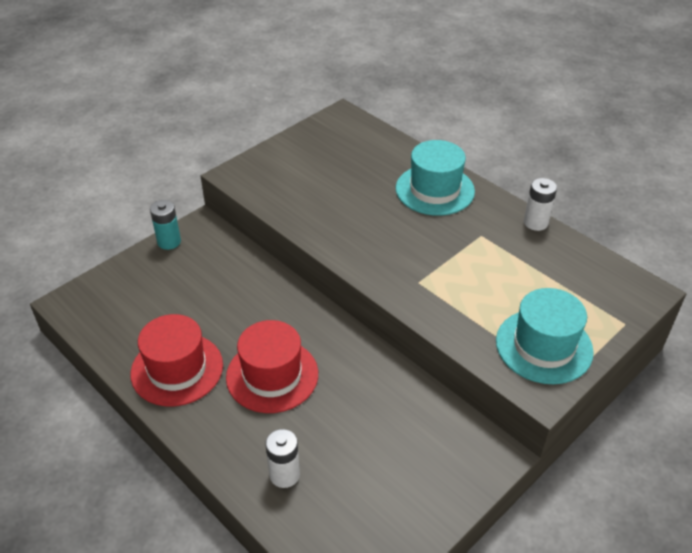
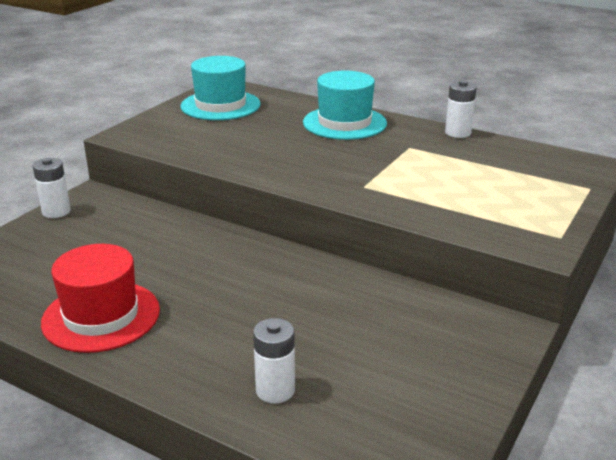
camera: 15 degrees left, 15 degrees down
turquoise battery [150,200,181,250] -> white battery [33,158,71,218]
red hat [226,320,318,413] -> none
turquoise hat [496,288,594,384] -> turquoise hat moved to [180,56,261,120]

